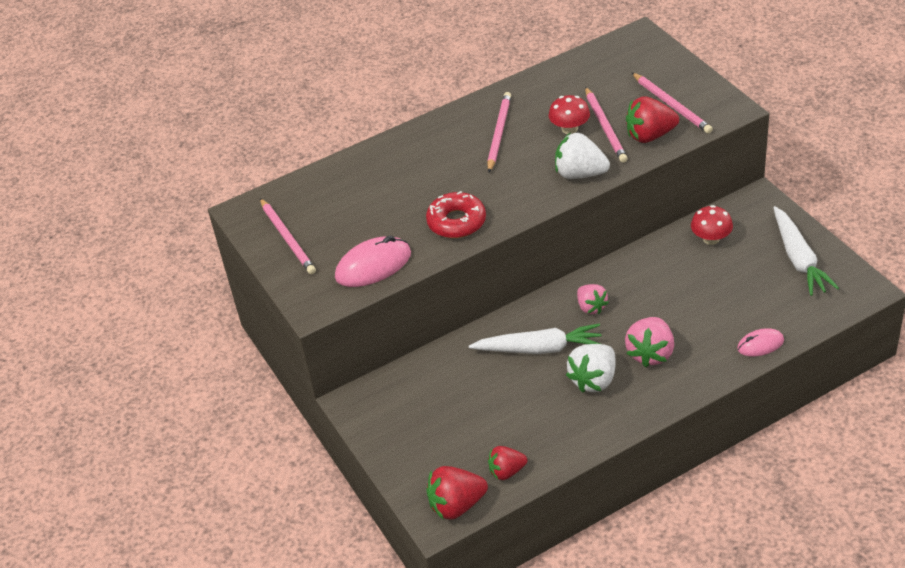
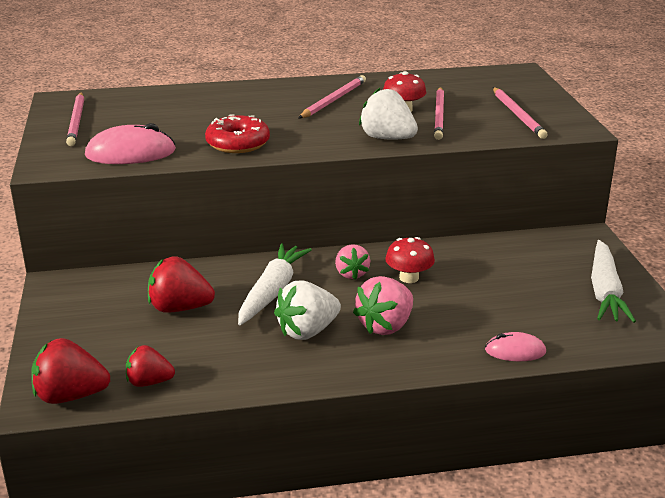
camera: 15 degrees right, 15 degrees down
white carrot [469,323,601,354] -> white carrot turned 90 degrees counterclockwise [238,243,312,325]
red strawberry [626,96,679,143] -> red strawberry moved to [148,256,215,313]
red mushroom [691,205,733,245] -> red mushroom moved to [385,237,435,283]

